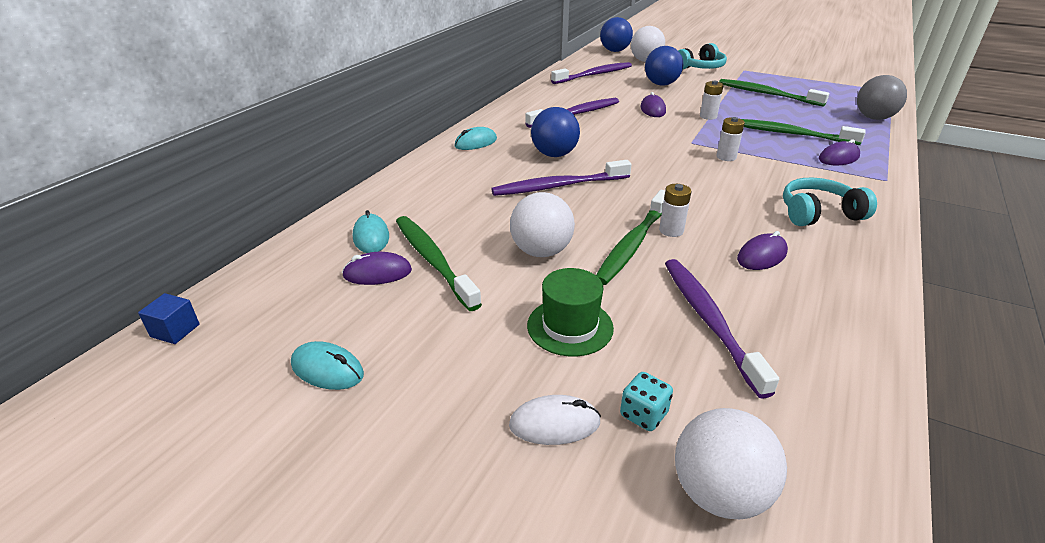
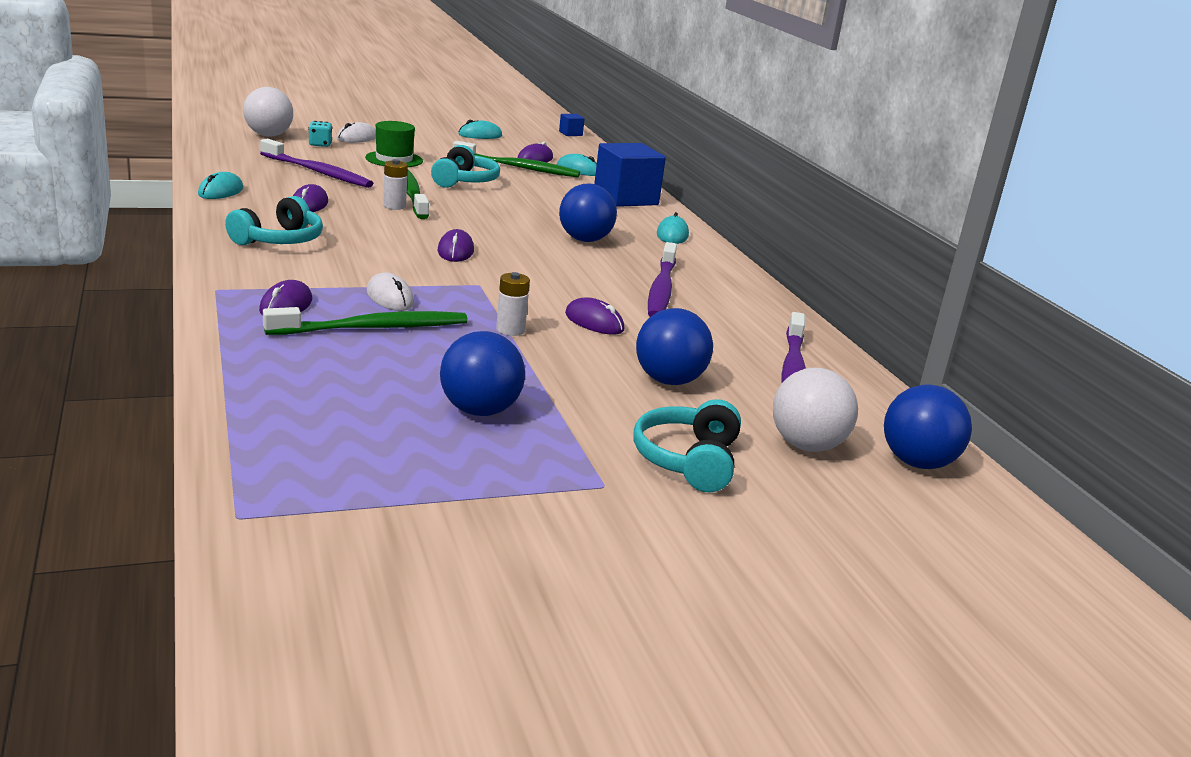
camera: 130 degrees right, 10 degrees down
purple toothbrush [491,160,632,196] -> none
white ball [510,192,575,257] -> turquoise headphones [431,145,500,188]
white battery [716,117,745,161] -> none
green toothbrush [719,79,829,107] -> blue ball [440,331,525,416]
grey ball [857,75,907,120] -> none
none -> turquoise mouse [198,172,243,199]
none -> white mouse [367,272,414,311]
none -> purple mouse [437,229,474,262]
none -> blue cube [594,143,666,207]

